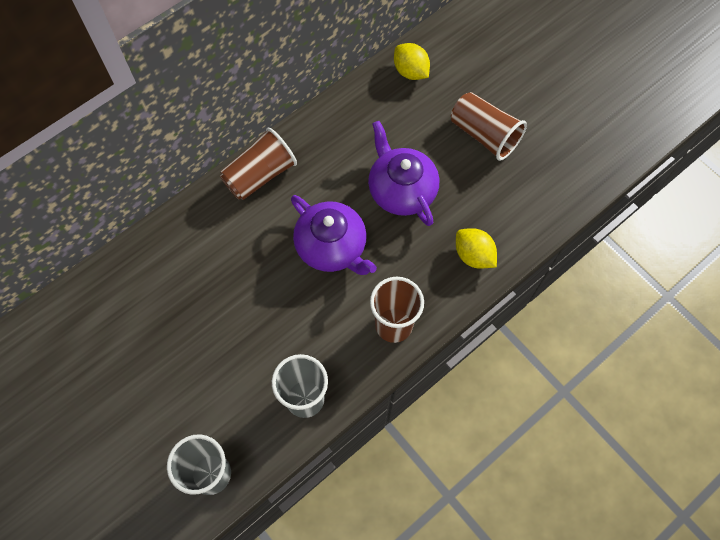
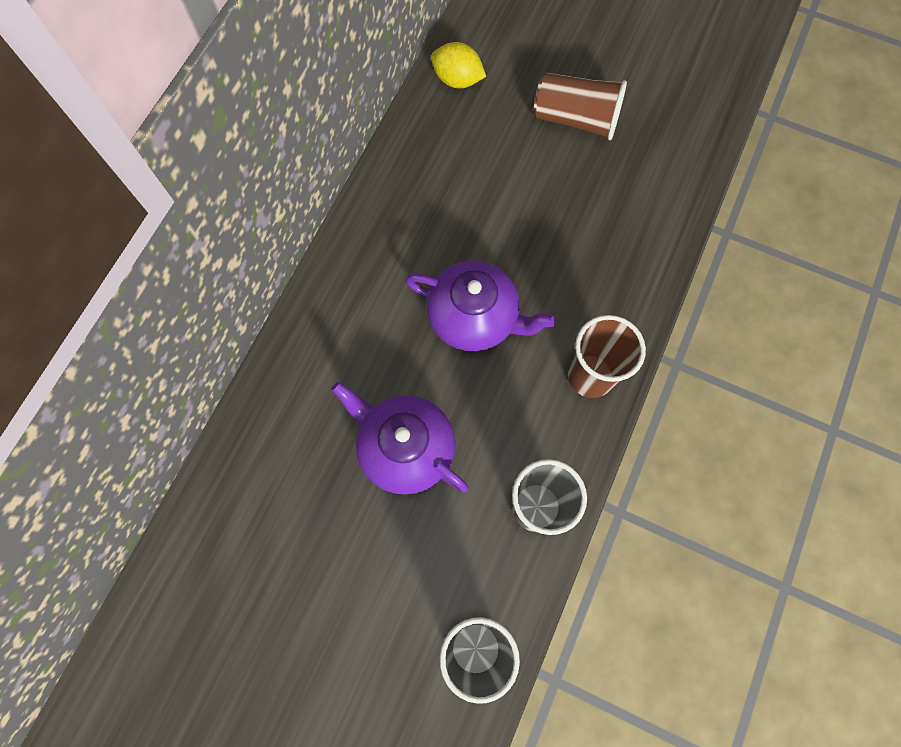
camera: 25 degrees left, 5 degrees up
brown cup [220,128,297,200] -> none
purple teapot [368,121,439,226] -> purple teapot moved to [331,382,469,495]
yellow lemon [456,228,497,269] -> none

